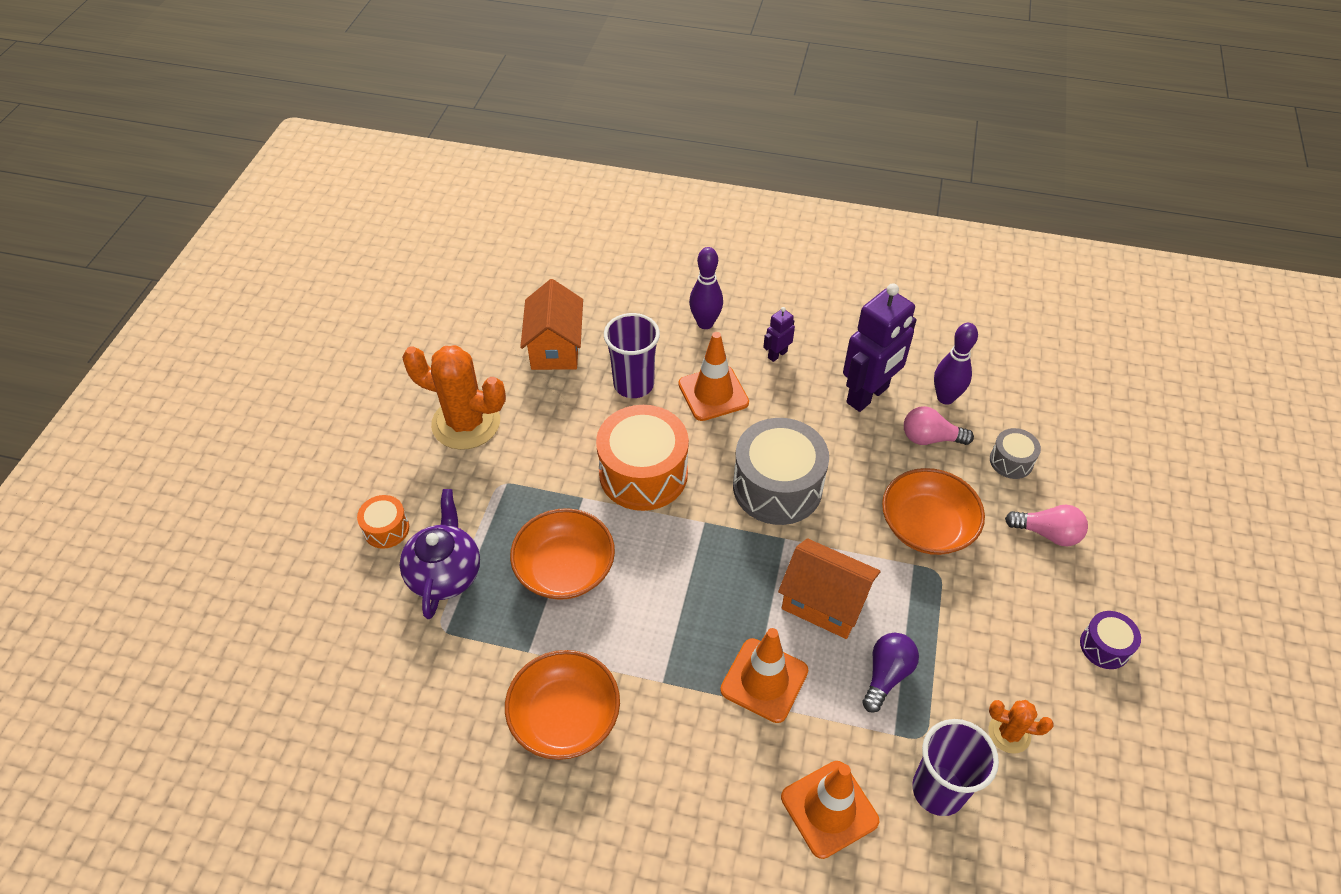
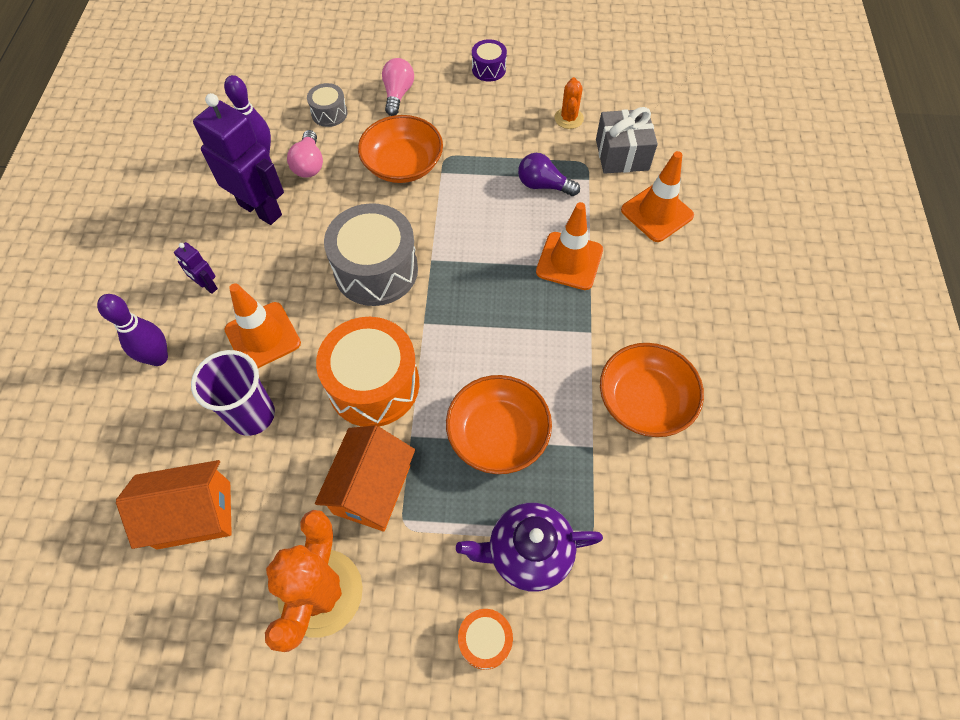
camera: 100 degrees left, 10 degrees up
orange house [778,538,881,639] -> orange house moved to [315,425,415,531]
purple cup [912,719,999,816] -> grey gift [596,107,658,174]

